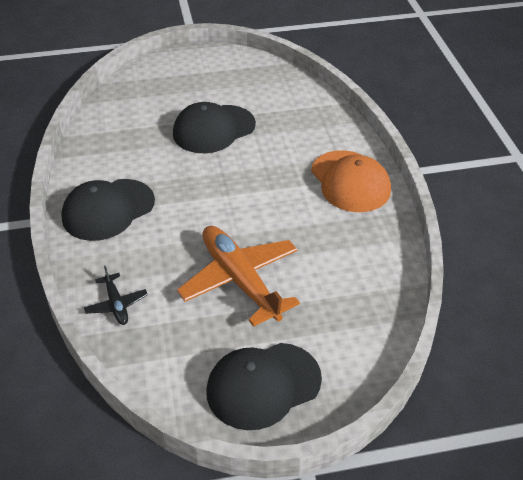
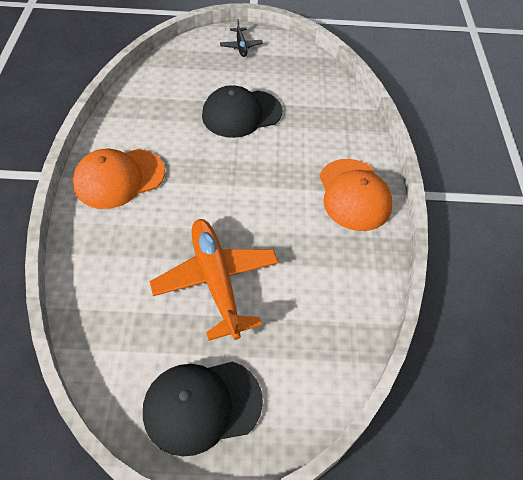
camera: 10 degrees right, 10 degrees up
black cap [61,179,155,241] -> orange cap [73,149,165,209]
black plane [84,266,148,325] -> black plane moved to [220,19,263,57]

